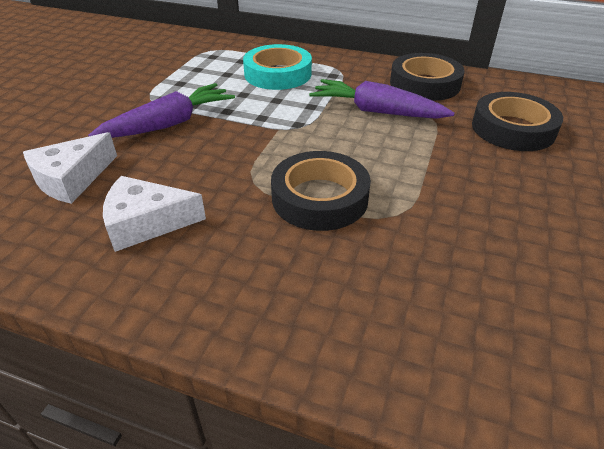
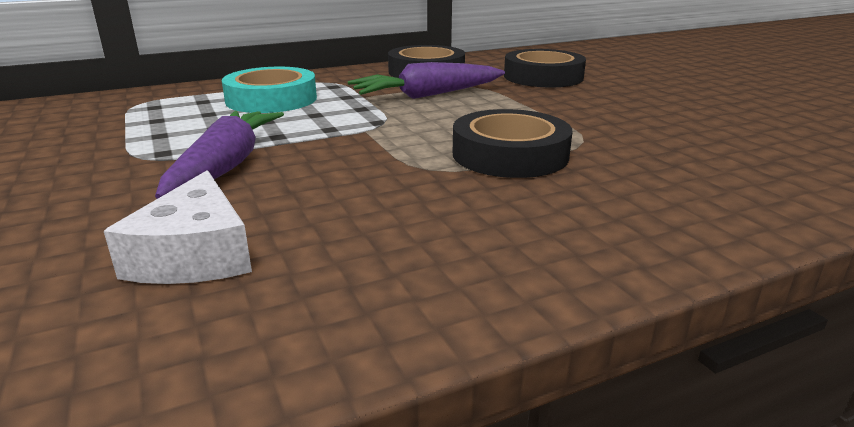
camera: 45 degrees left, 15 degrees down
white cheese [103,176,206,252] -> none

